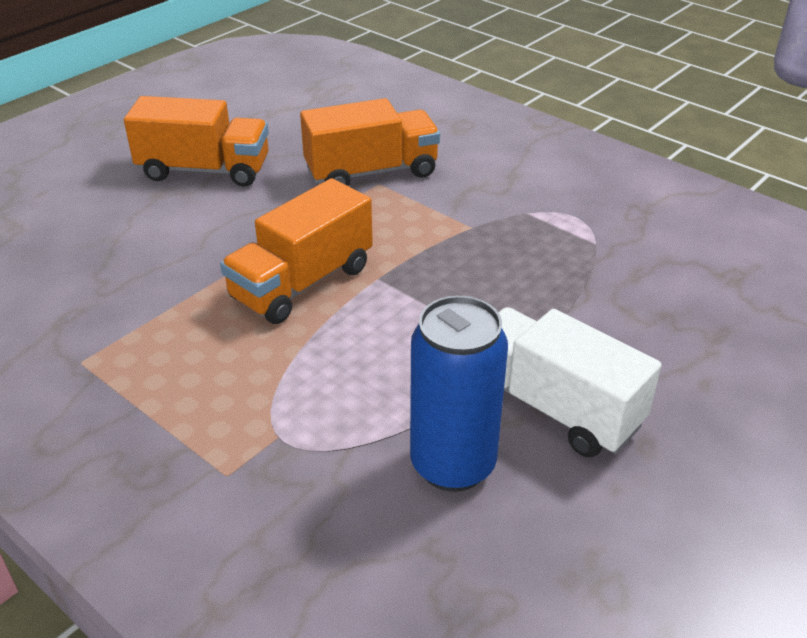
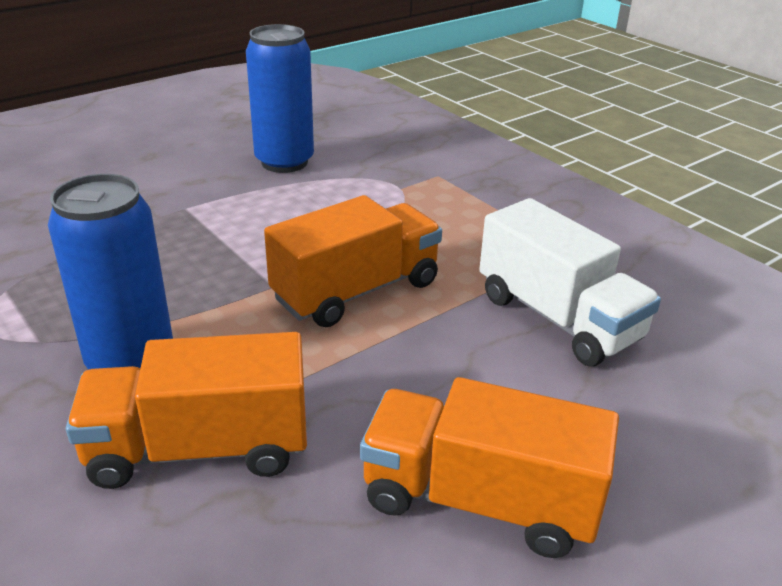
camera: 170 degrees left, 5 degrees down
white truck [498,307,662,458] -> white truck moved to [479,198,661,366]
none -> blue can [48,174,173,369]

